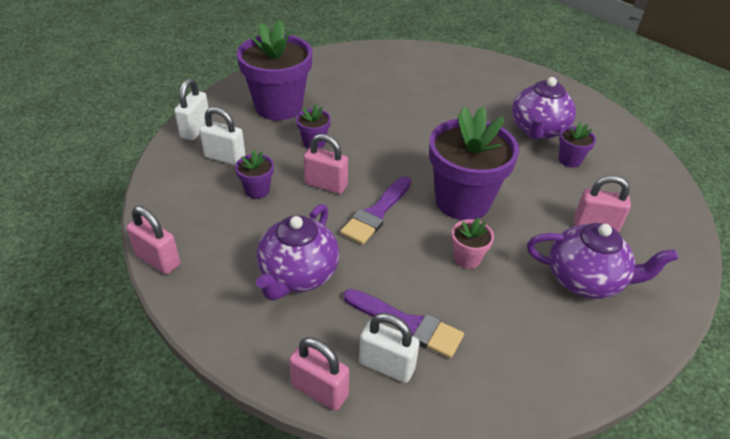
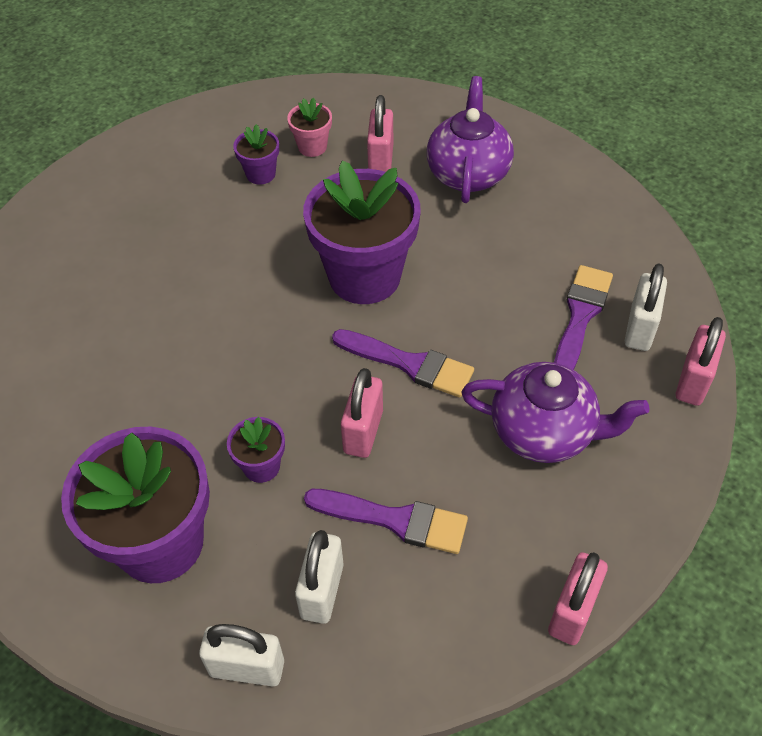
camera: 95 degrees left, 10 degrees up
purple flower pot [235,150,274,199] -> purple brush [304,489,468,554]
pink flower pot [451,218,494,269] -> pink flower pot moved to [287,98,332,157]
purple teapot [512,77,576,140] -> none

